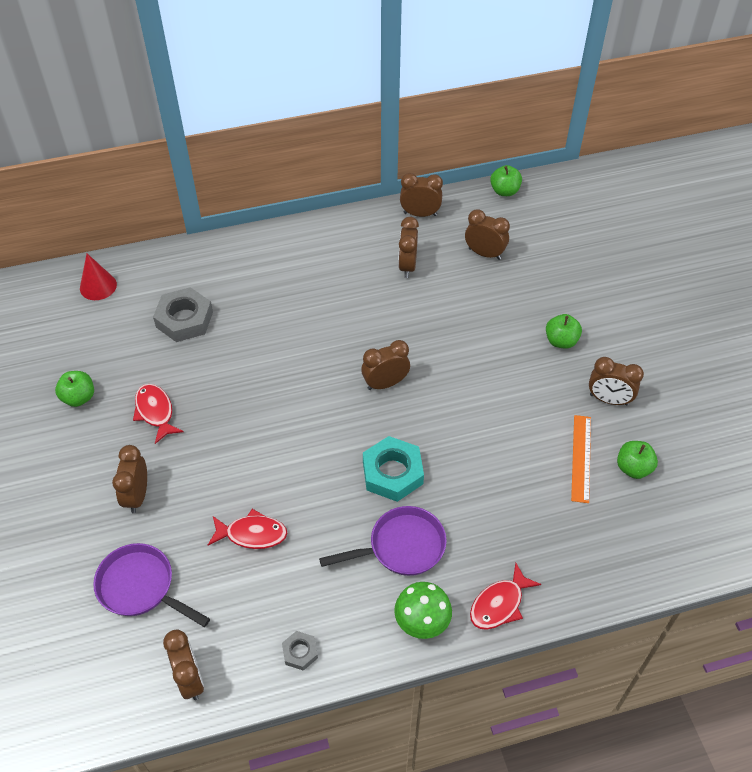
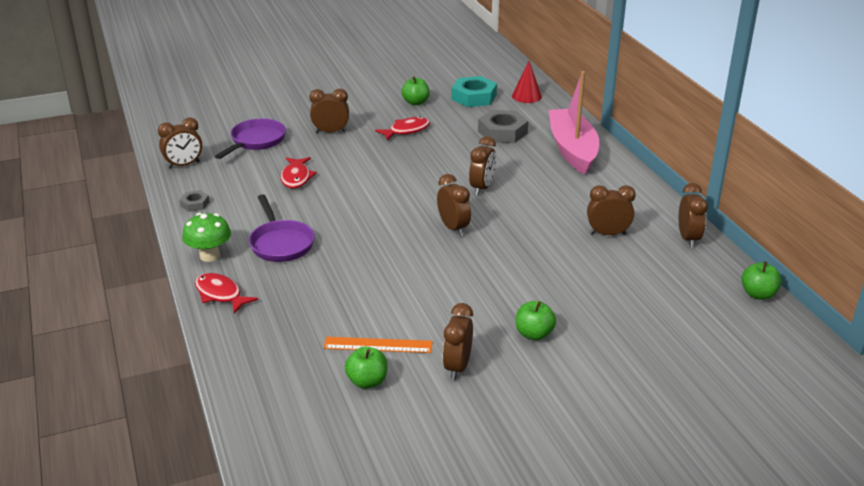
camera: 85 degrees right, 20 degrees down
turquoise nut [363,436,424,502] -> turquoise nut moved to [452,76,497,107]
brown clock [465,209,510,260] -> brown clock moved to [469,136,496,195]
none -> pink boat [549,71,599,175]

